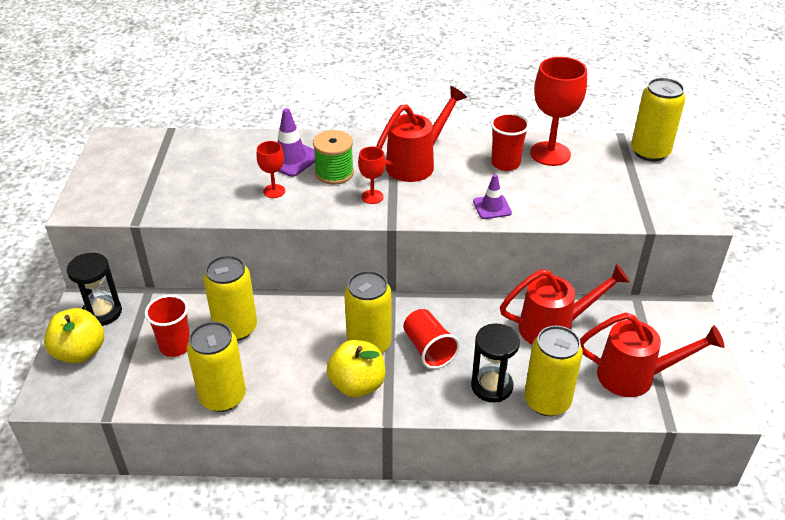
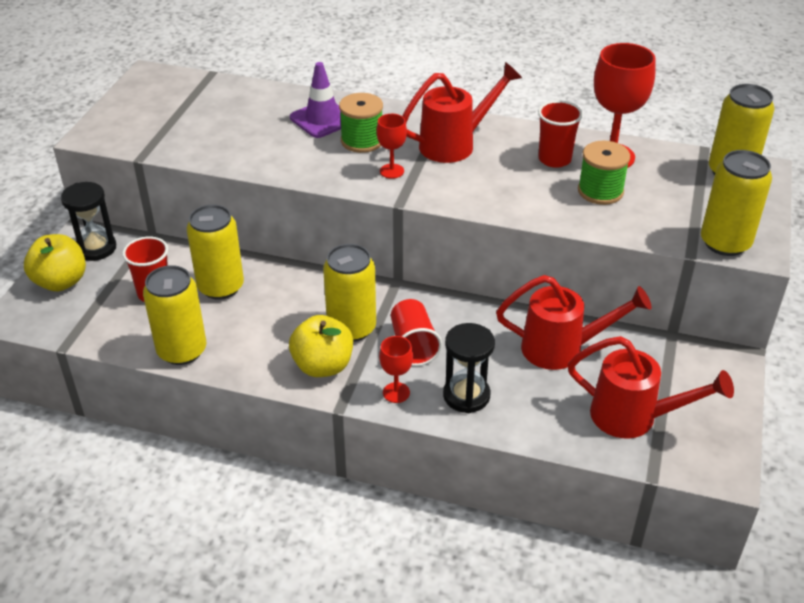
camera: 15 degrees right, 0 degrees up
red goblet [256,141,285,198] -> red goblet moved to [379,336,413,403]
purple traffic cone [473,174,512,219] -> none
yellow can [524,326,583,416] -> yellow can moved to [701,150,772,256]
none -> green spool [578,141,630,205]

